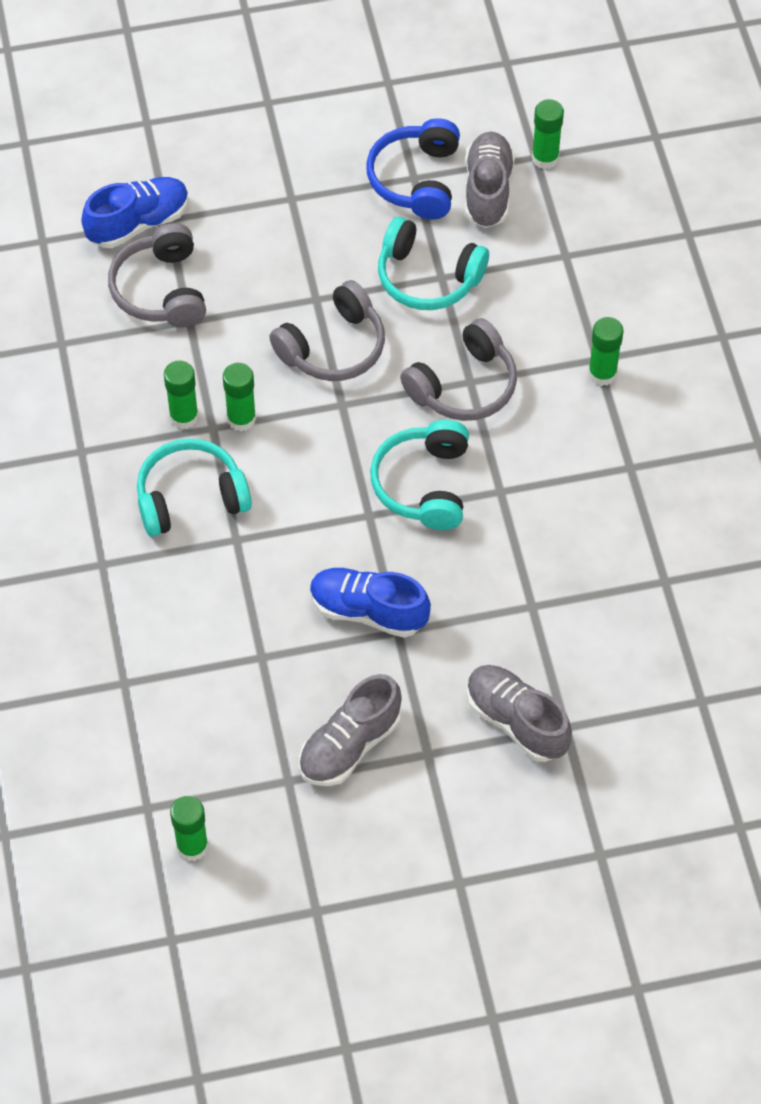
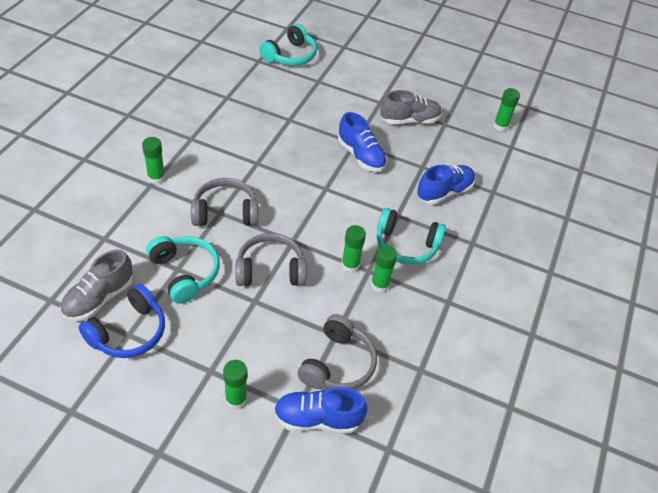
camera: 150 degrees left, 10 degrees down
turquoise headphones [370,420,469,530] -> turquoise headphones moved to [259,24,317,66]
grey shoe [467,665,572,762] -> none
green glue stick [532,99,564,169] -> green glue stick moved to [223,360,247,409]
none -> blue shoe [417,165,475,204]

